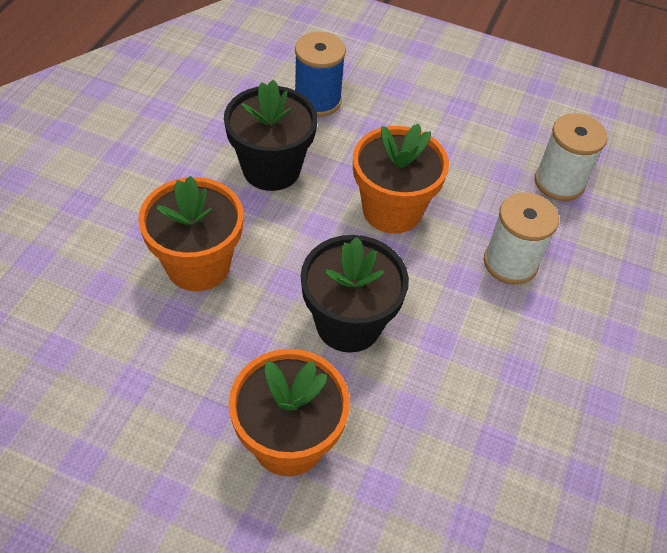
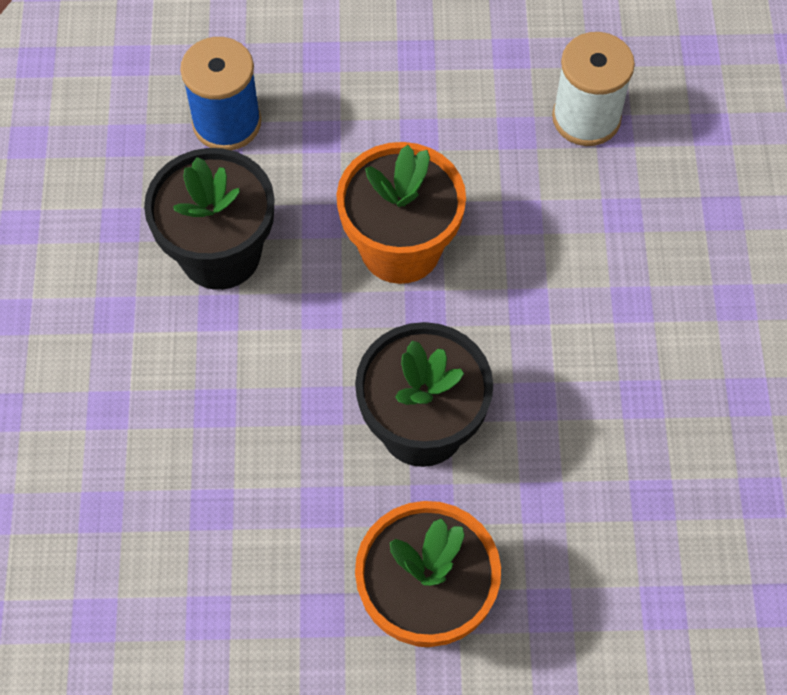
camera: 20 degrees left, 10 degrees up
orange flower pot [138,176,243,291] -> none
white spool [484,192,559,285] -> none

